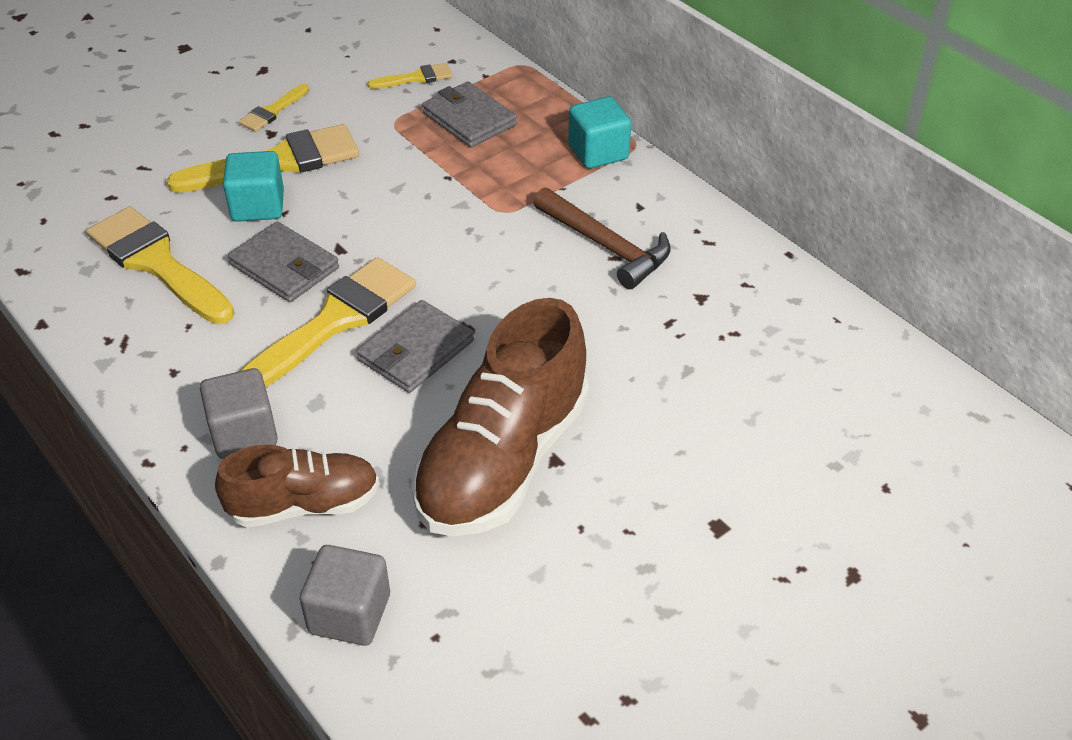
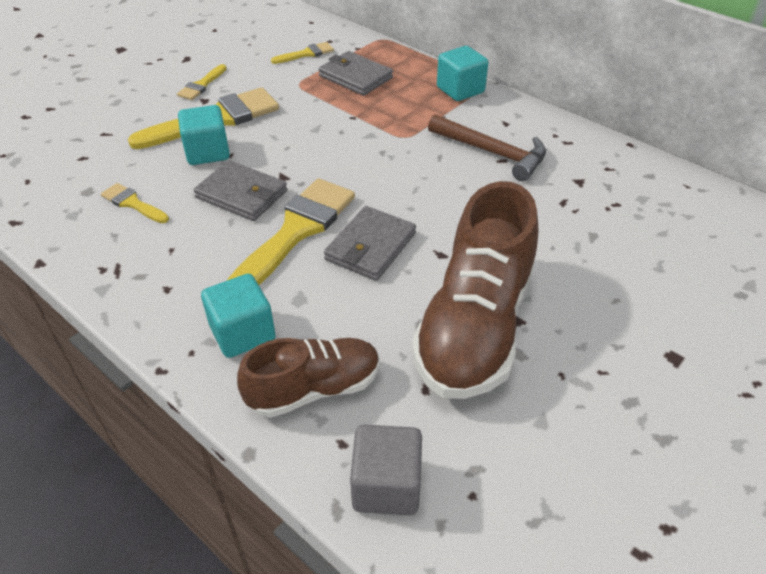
camera: 10 degrees left, 0 degrees up
yellow brush [86,206,234,324] -> yellow brush [101,183,169,223], size x0.49
grey cube [200,368,278,459] -> turquoise cube [201,274,276,358]

